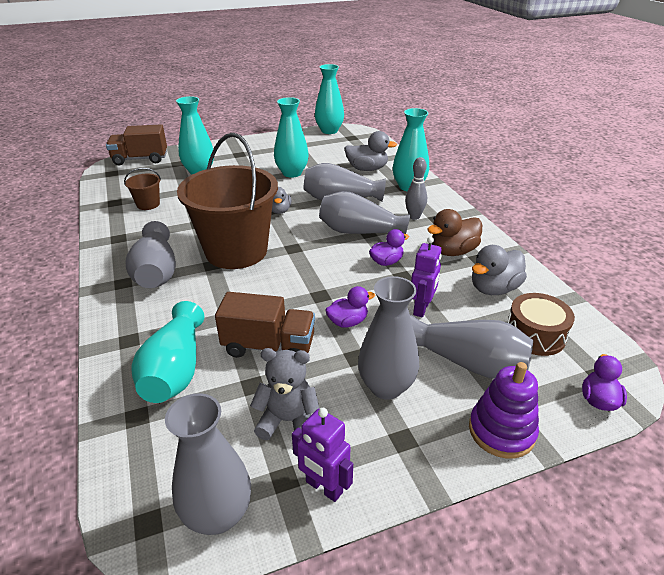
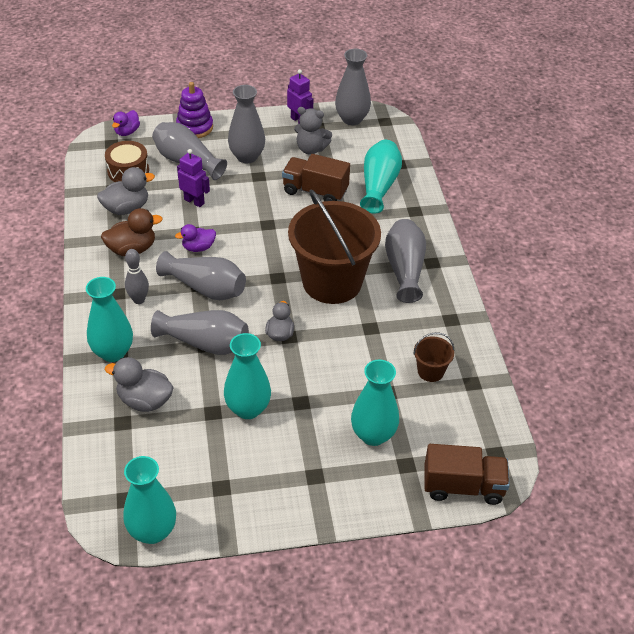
camera: 170 degrees left, 10 degrees up
purple duck [325,286,375,327] -> none
purple robot [411,237,442,317] -> purple robot turned 90 degrees clockwise [177,149,210,207]

